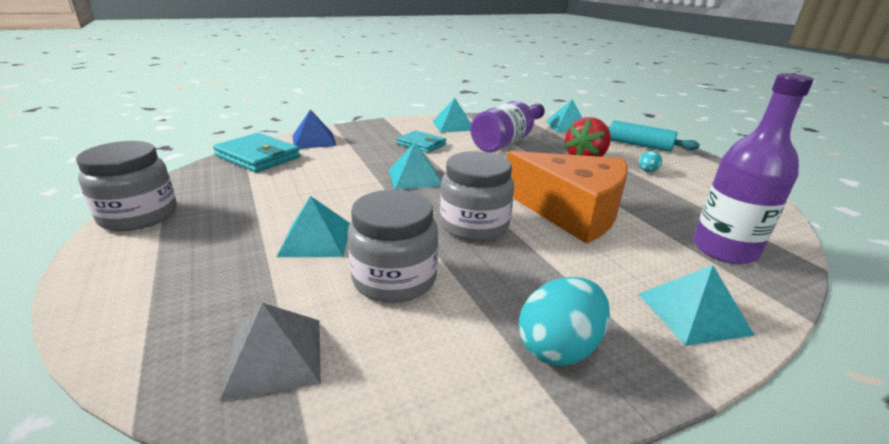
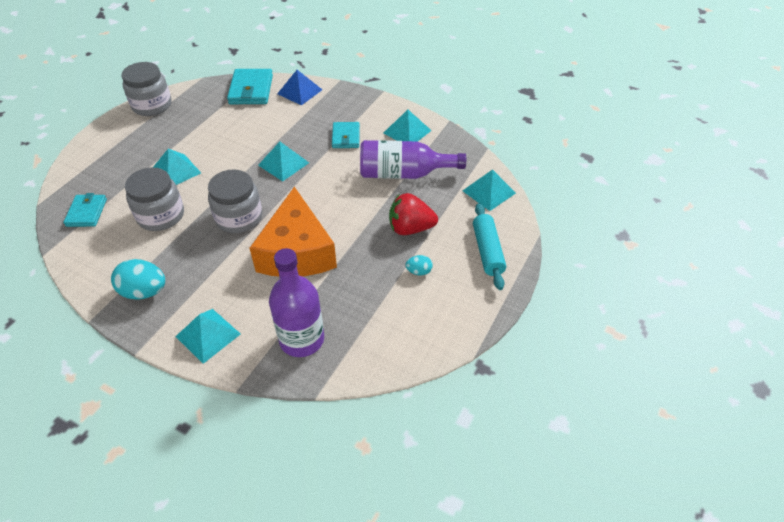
camera: 55 degrees right, 20 degrees up
grey pyramid [219,303,321,402] -> turquoise wallet [63,193,107,227]

